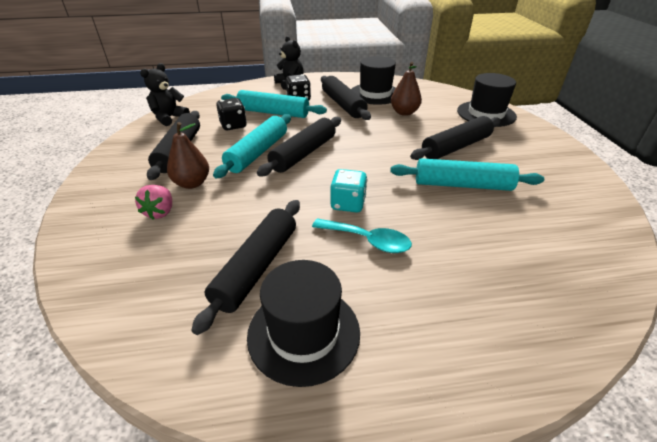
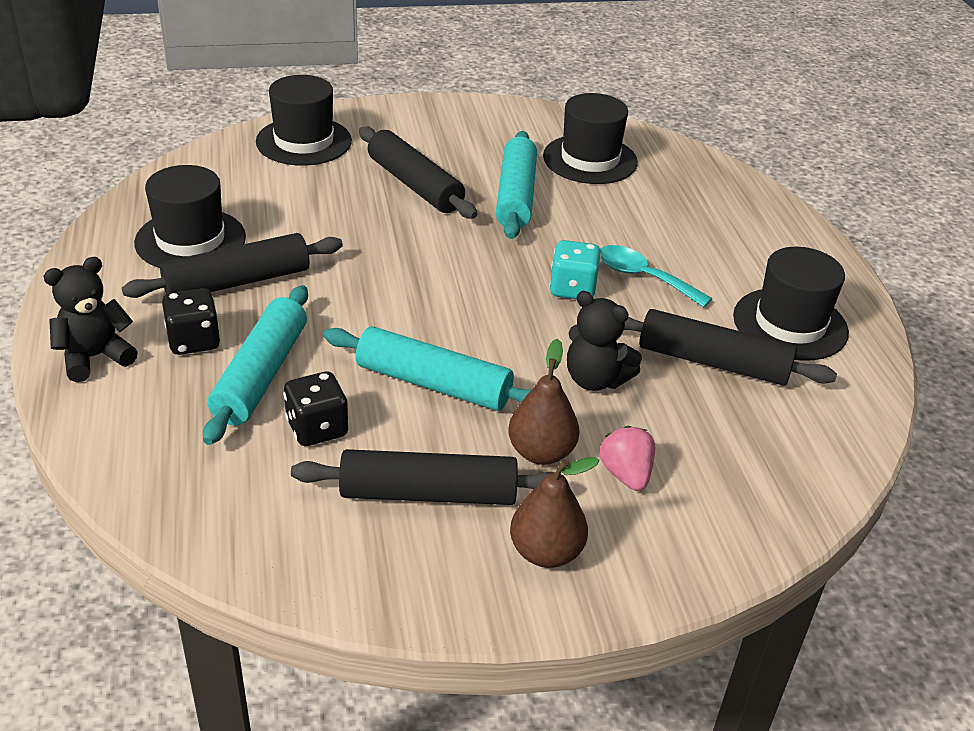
camera: 95 degrees left, 0 degrees up
pink strawberry [135,185,172,219] -> pink strawberry turned 105 degrees counterclockwise [599,426,655,491]
black teddy bear [140,63,190,126] -> black teddy bear moved to [567,291,642,391]
black rolling pin [257,117,341,176] -> none
turquoise spoon [312,218,412,253] -> turquoise spoon turned 75 degrees counterclockwise [600,245,712,307]
brown pear [391,62,422,116] -> brown pear moved to [510,457,600,568]
none -> black hat [543,93,638,184]

